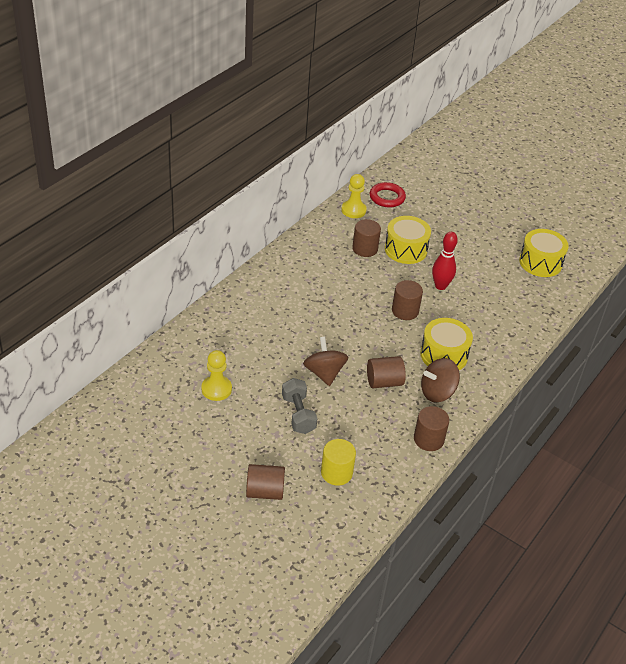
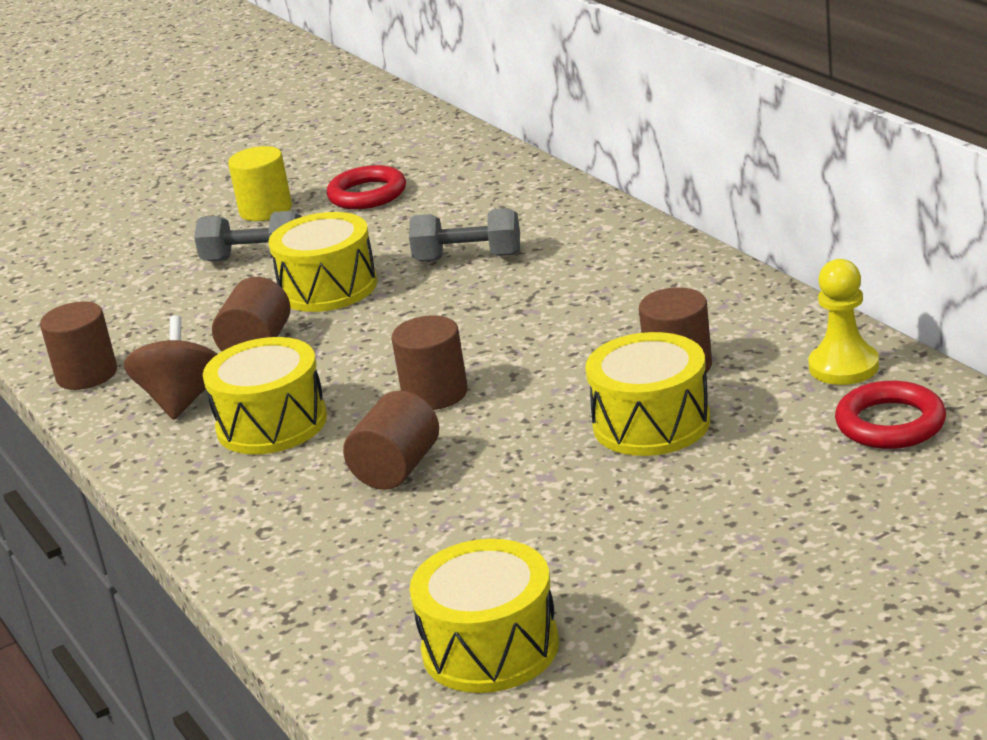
camera: 120 degrees right, 15 degrees down
yellow pawn [201,350,232,401] -> red ring [327,165,406,209]
brown cylinder [246,464,285,500] -> brown cylinder moved to [343,391,439,490]
brown spinning top [303,337,348,386] -> yellow drum [268,212,377,312]
yellow cylinder [321,439,356,486] -> yellow cylinder moved to [228,146,292,221]
red bowling pin [432,232,458,290] -> none
none -> grey dumbbell [409,208,520,262]

